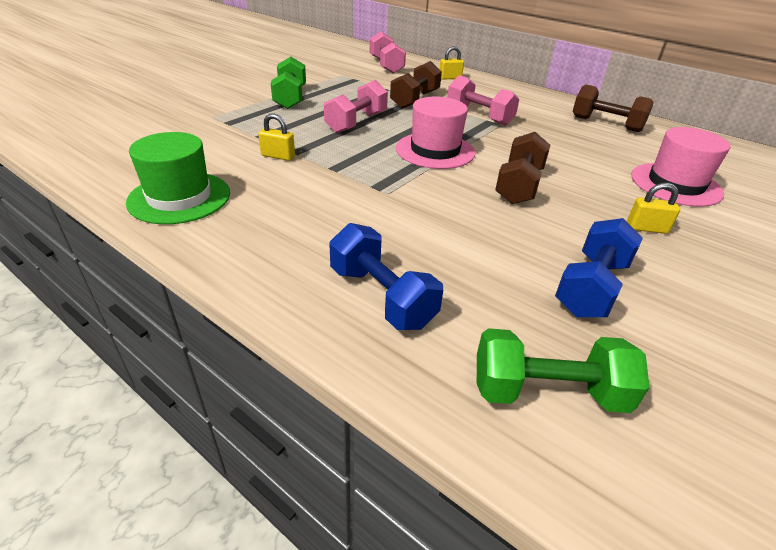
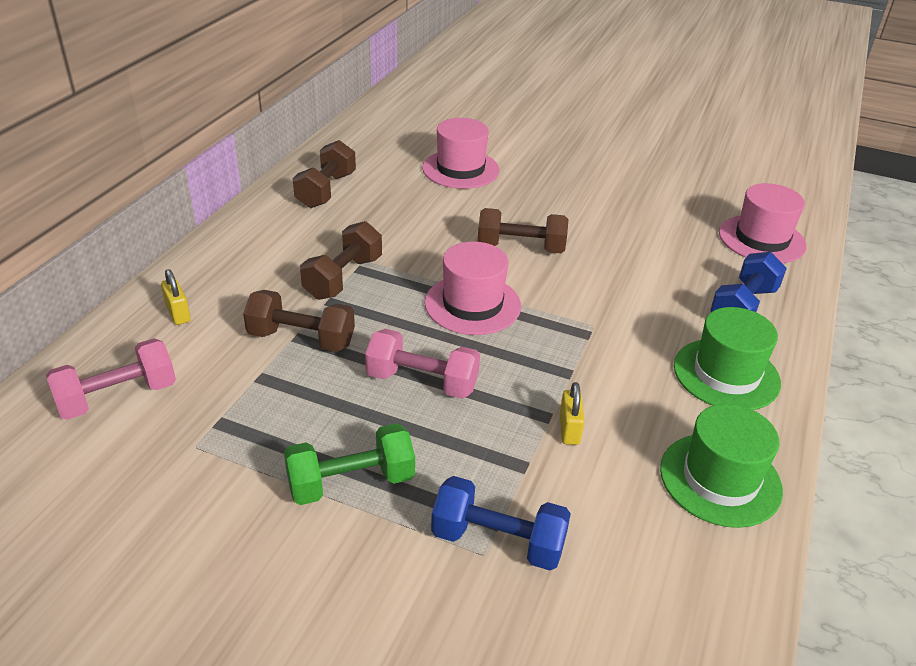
camera: 105 degrees left, 0 degrees up
pink dumbbell [447,75,519,126] -> brown dumbbell [300,221,382,300]
green dumbbell [477,328,650,413] -> pink hat [719,183,807,263]
blue dumbbell [555,218,643,317] -> blue dumbbell moved to [431,476,571,570]
yellow padlock [627,183,680,234] -> none
none -> green hat [674,307,781,410]

